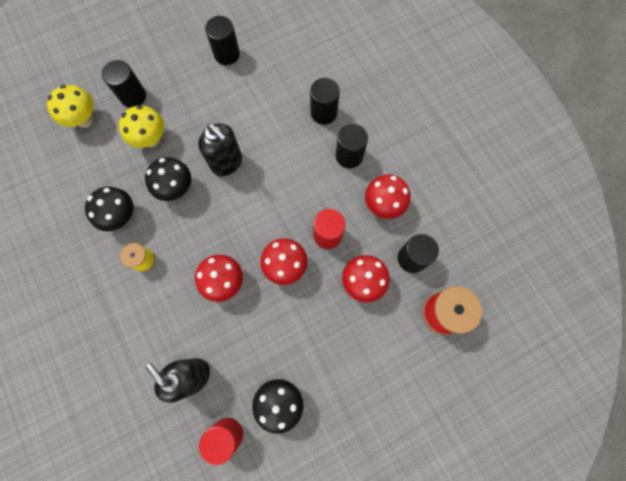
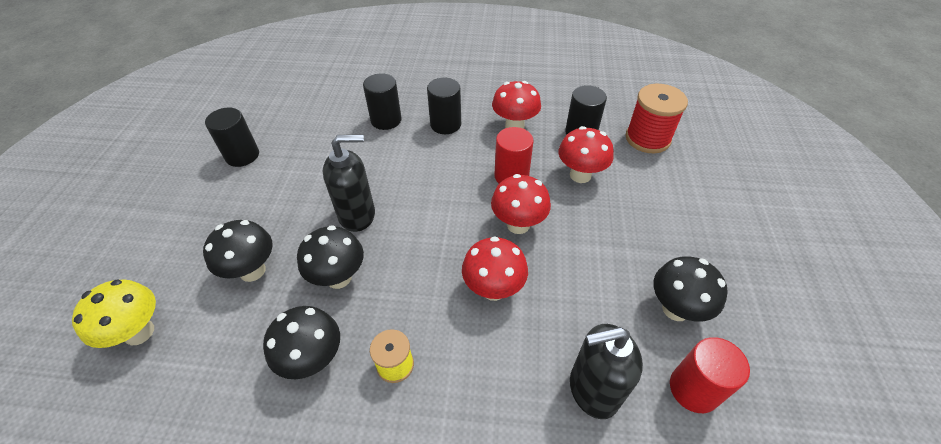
camera: 55 degrees left, 25 degrees down
black cylinder [102,60,146,108] -> none
yellow mushroom [119,105,164,148] -> black mushroom [203,220,273,282]

